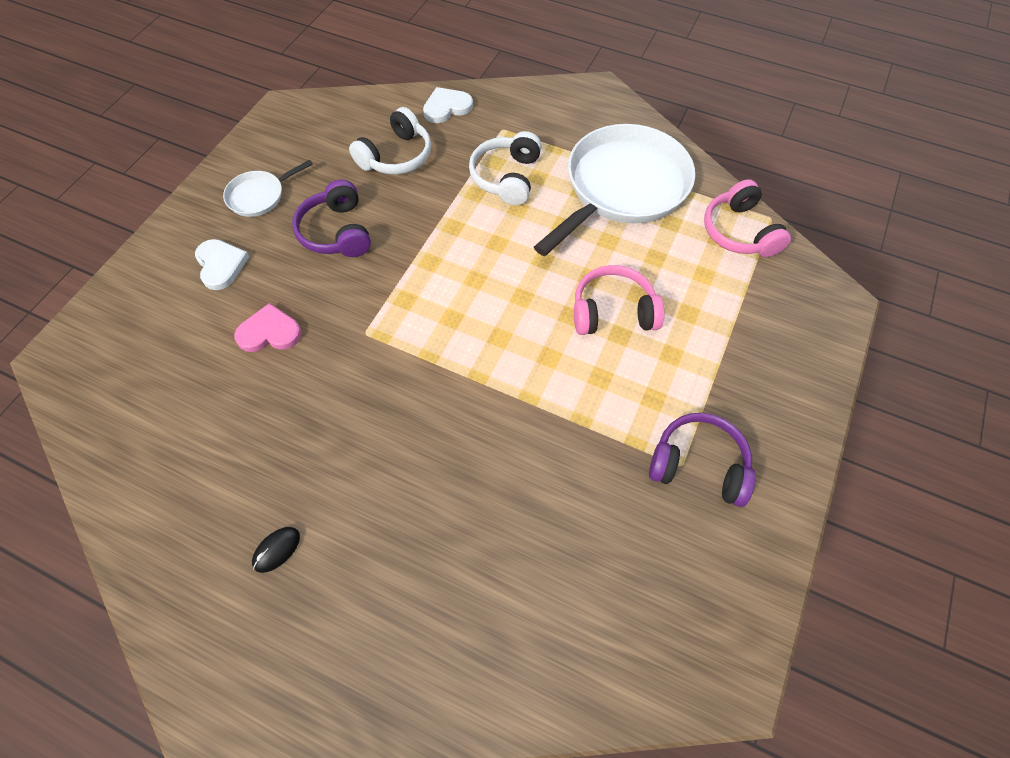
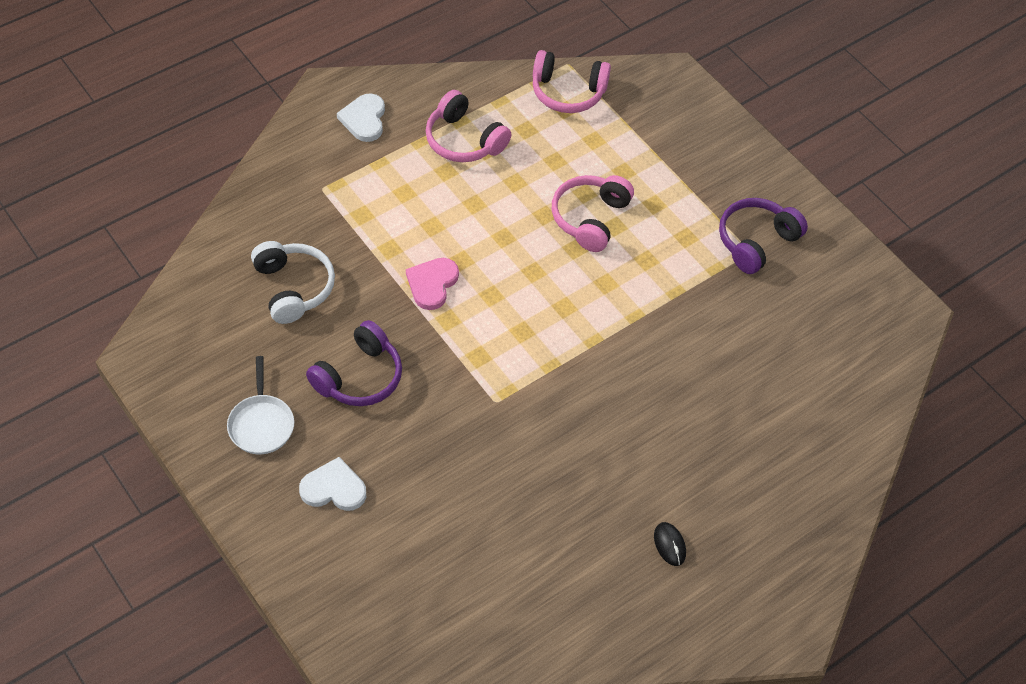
camera: 65 degrees left, 5 degrees down
pink heart [234,303,301,352] -> pink heart moved to [406,258,459,310]
purple headphones [292,179,371,257] -> purple headphones turned 60 degrees counterclockwise [306,320,402,406]
white heart [423,87,473,123] -> white heart moved to [337,93,385,142]
white headphones [469,131,542,205] -> none
white pan [534,124,695,256] -> pink headphones [426,90,511,162]

